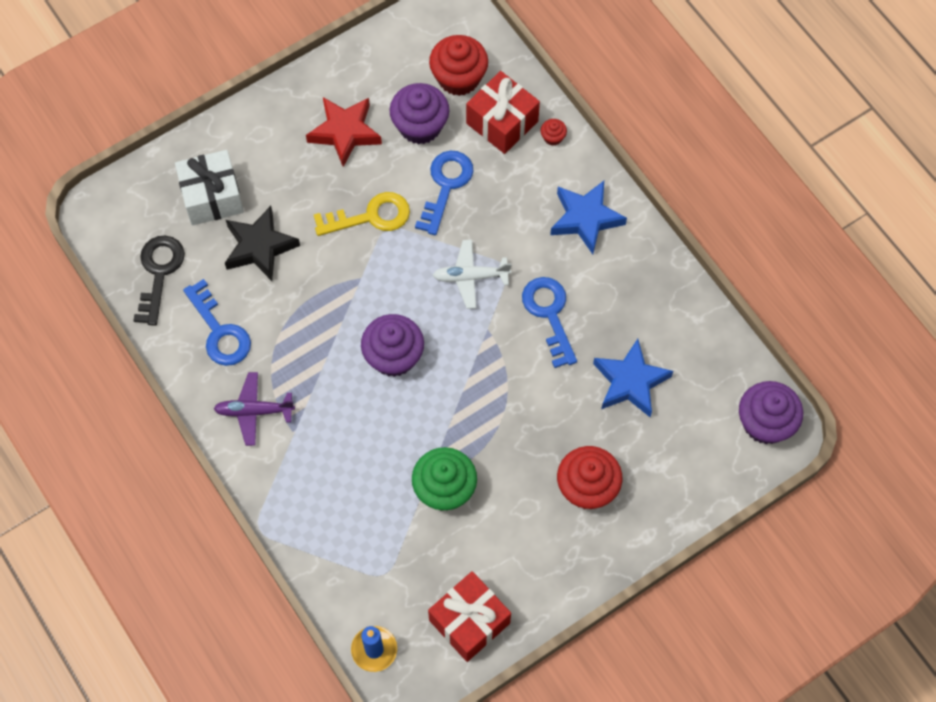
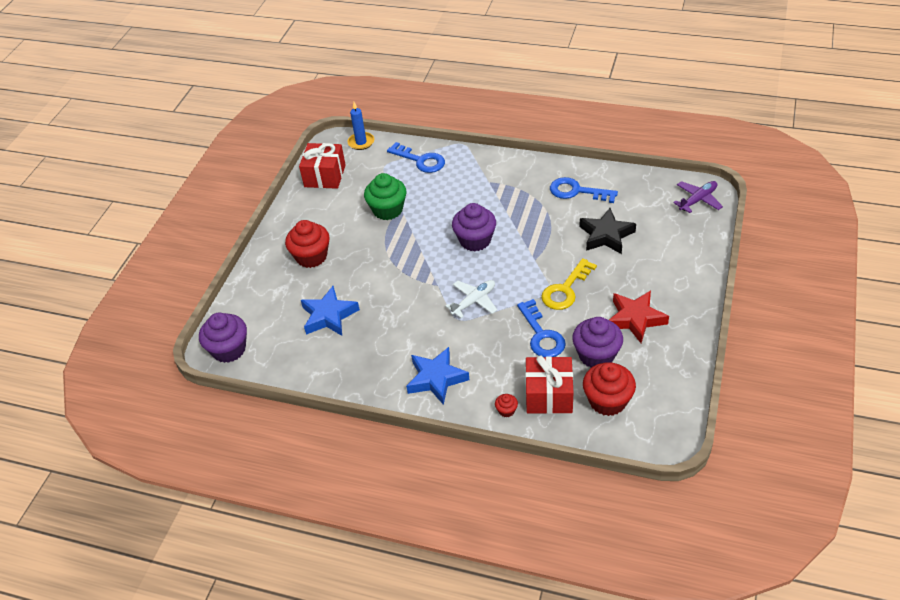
camera: 145 degrees right, 20 degrees down
black key [133,236,185,326] -> none
white gift [175,150,244,226] -> none
purple plane [214,372,295,446] -> purple plane moved to [673,181,723,213]
blue key [522,277,577,368] -> blue key moved to [387,142,445,173]

